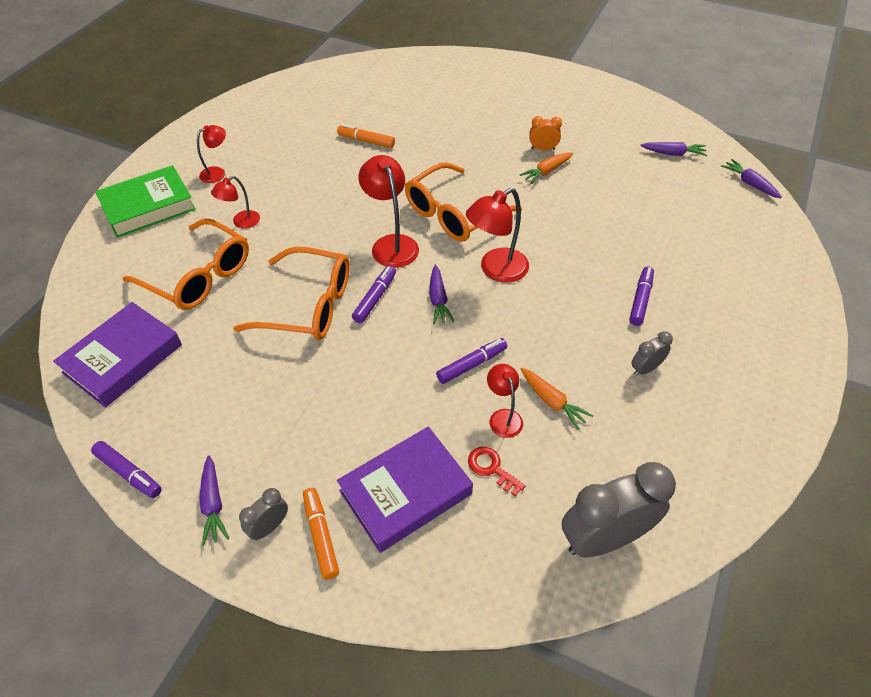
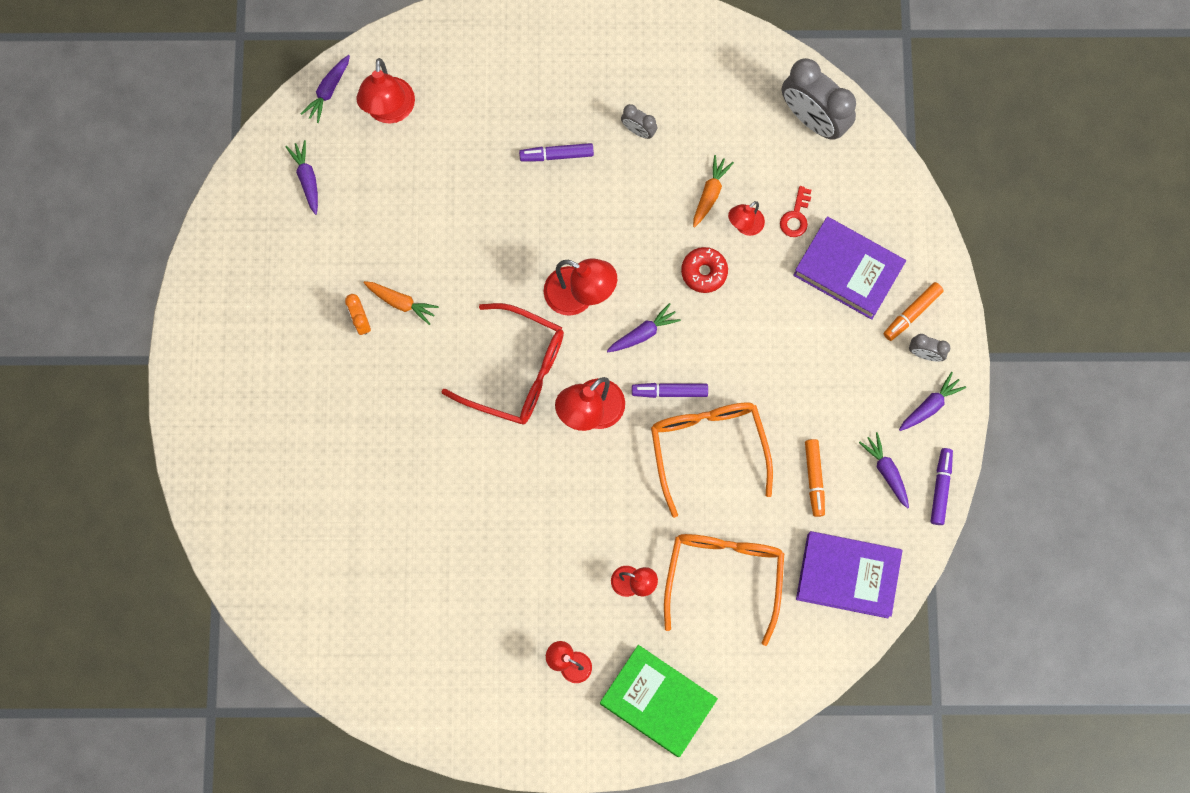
camera: 115 degrees left, 25 degrees up
orange marker [337,124,395,148] -> orange marker moved to [805,439,825,517]
orange glasses [405,163,522,242] -> red glasses [441,303,564,424]
purple marker [436,338,507,384] -> red donut [681,247,728,293]
none -> red lamp [356,58,415,124]
none -> purple carrot [859,432,909,509]

